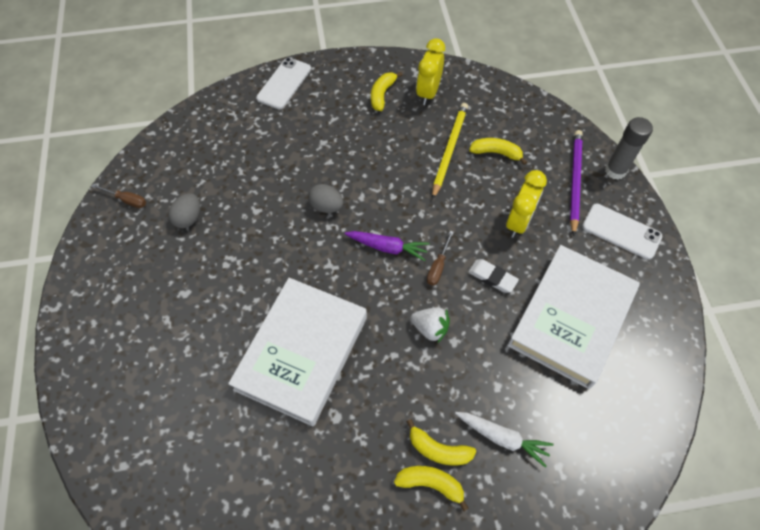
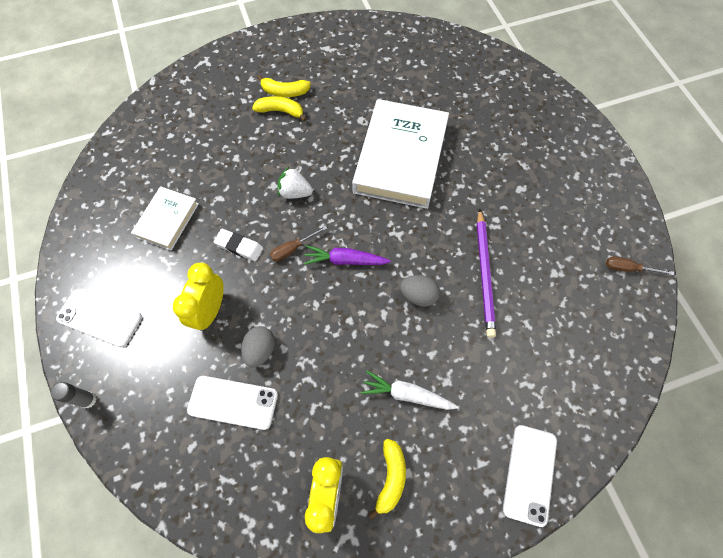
camera: 170 degrees right, 5 degrees up
grey egg [168,193,200,228] -> grey egg moved to [241,326,275,368]
brown screwdriver [427,231,454,286] -> brown screwdriver turned 135 degrees counterclockwise [270,225,327,261]
yellow pencil [432,103,468,200] -> none
white carrot [455,412,553,468] -> white carrot moved to [361,371,459,410]
yellow banana [469,138,527,165] -> white phone [187,376,278,430]
white book [507,245,640,389] -> white book [131,186,199,251], size x0.52
purple pencil [570,130,583,236] -> purple pencil moved to [477,209,496,338]
grey glue stick [605,117,653,180] -> grey glue stick [51,382,97,408], size x0.63

